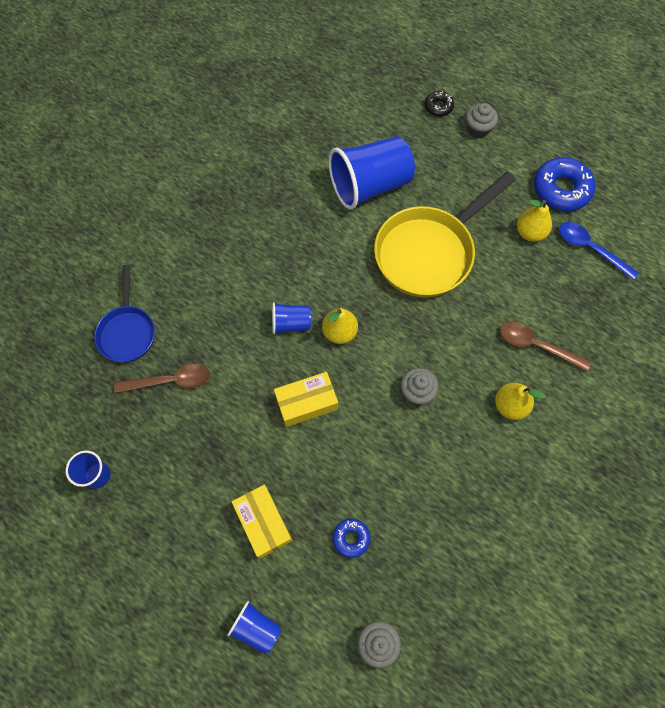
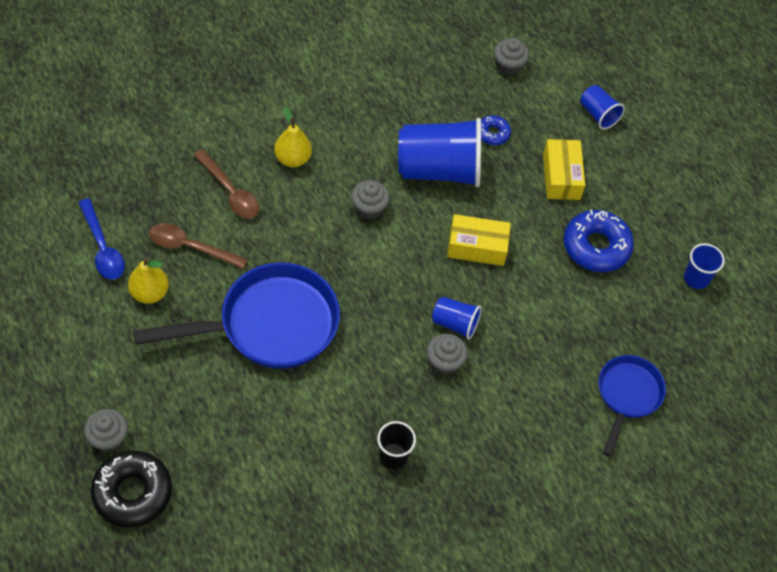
camera: 160 degrees left, 10 degrees down
brown spoon [114,364,210,393] -> brown spoon moved to [149,223,248,269]
yellow pear [322,308,358,344] -> none
blue cup [329,136,415,210] -> blue cup moved to [398,118,481,187]
yellow pan [374,172,516,298] -> blue pan [133,262,340,369]
black donut [424,91,454,117] -> black donut [91,450,172,528], size x1.92
blue donut [534,157,595,211] -> blue donut moved to [564,210,634,272]
none -> black cup [377,421,416,469]
none -> grey cupcake [427,333,467,375]

